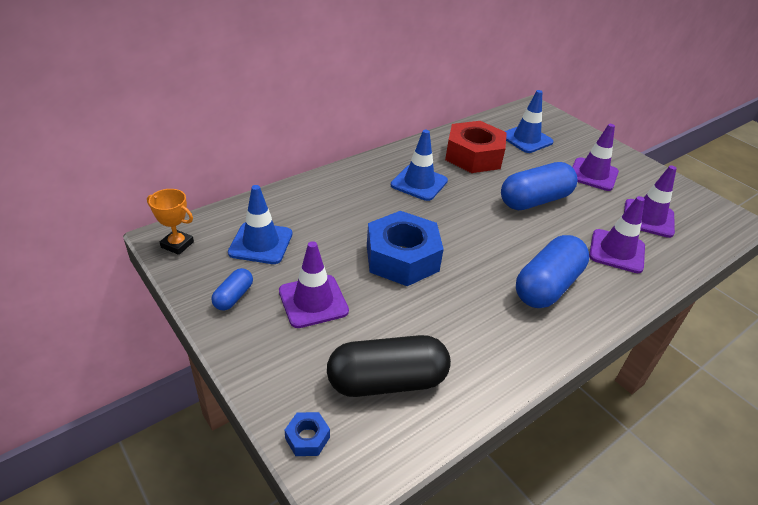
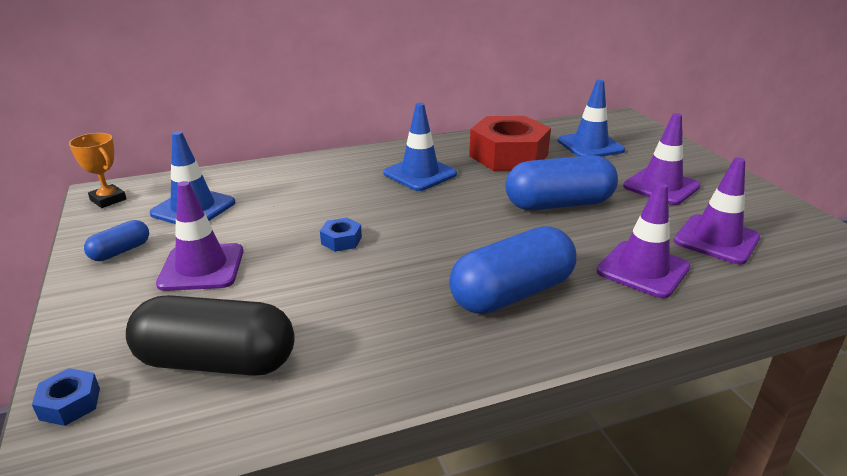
camera: 20 degrees right, 10 degrees down
blue nut [367,211,444,286] -> blue nut [320,218,362,252], size x0.41

